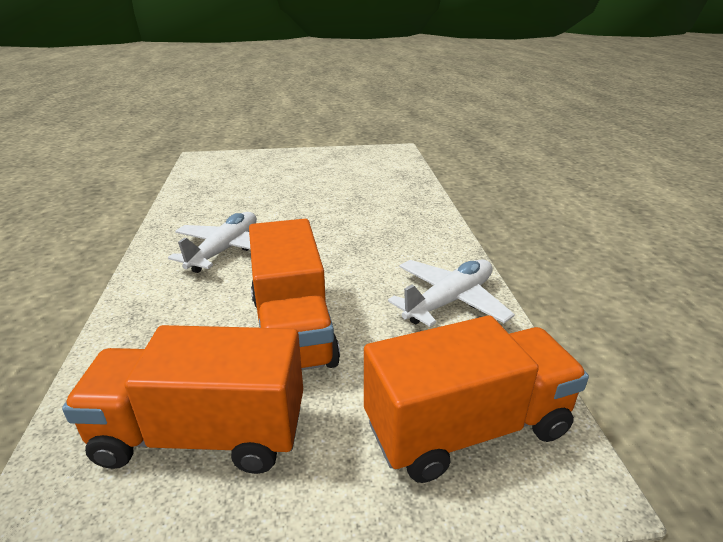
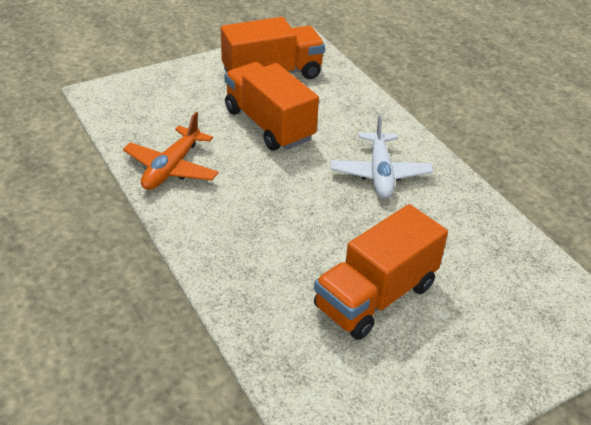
camera: 155 degrees right, 10 degrees up
orange truck [364,315,589,483] -> orange truck moved to [314,204,448,340]
white plane [388,259,515,327] -> orange plane [123,112,219,190]

